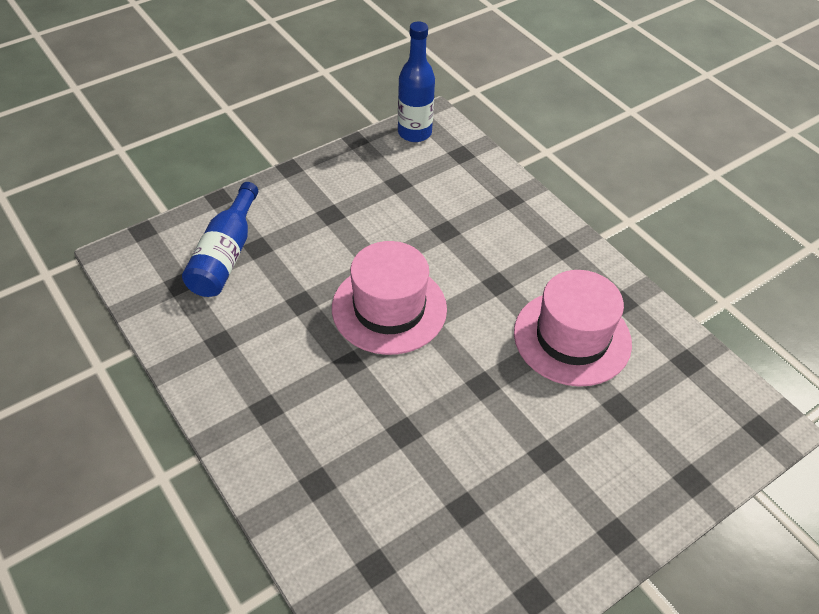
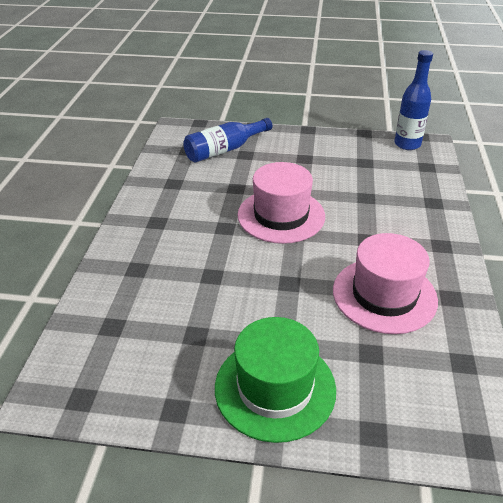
camera: 45 degrees right, 10 degrees down
none -> green hat [215,317,336,443]

